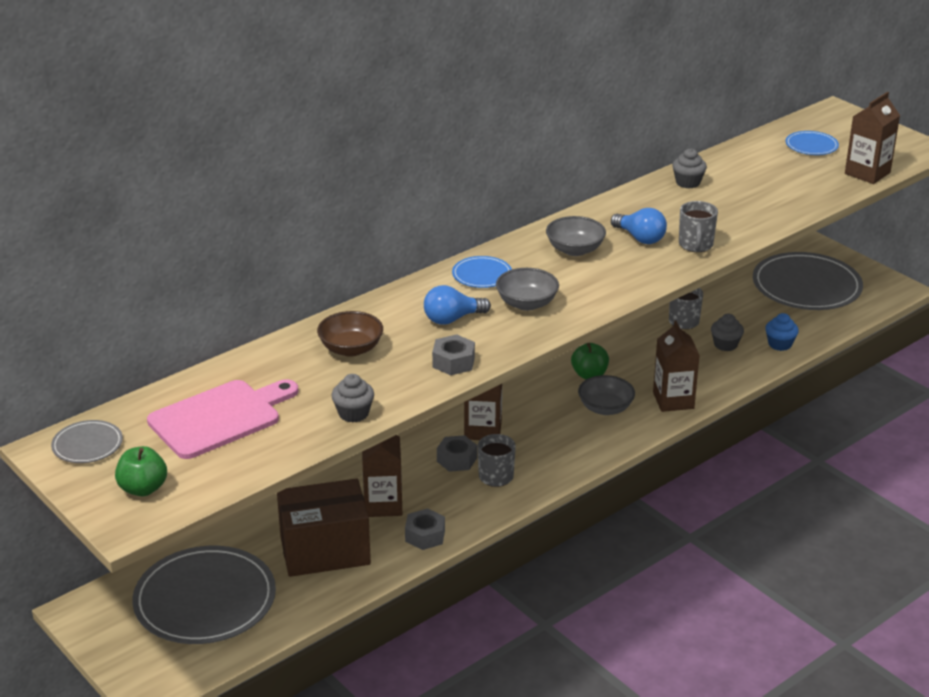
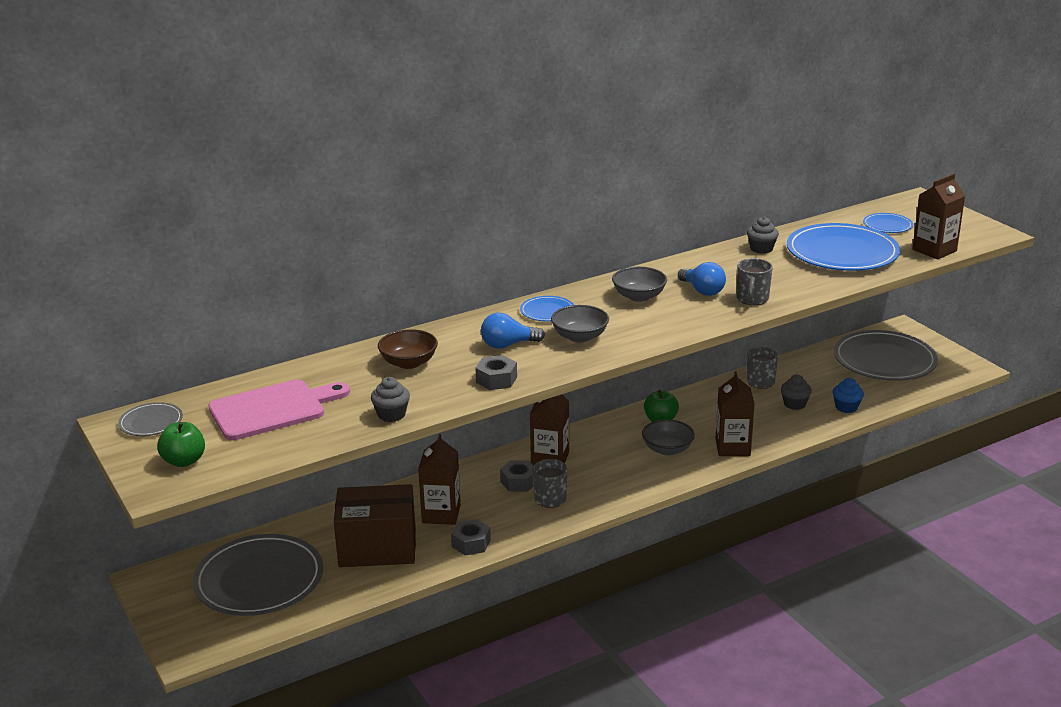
camera: 10 degrees right, 5 degrees down
none -> blue plate [787,223,900,271]

